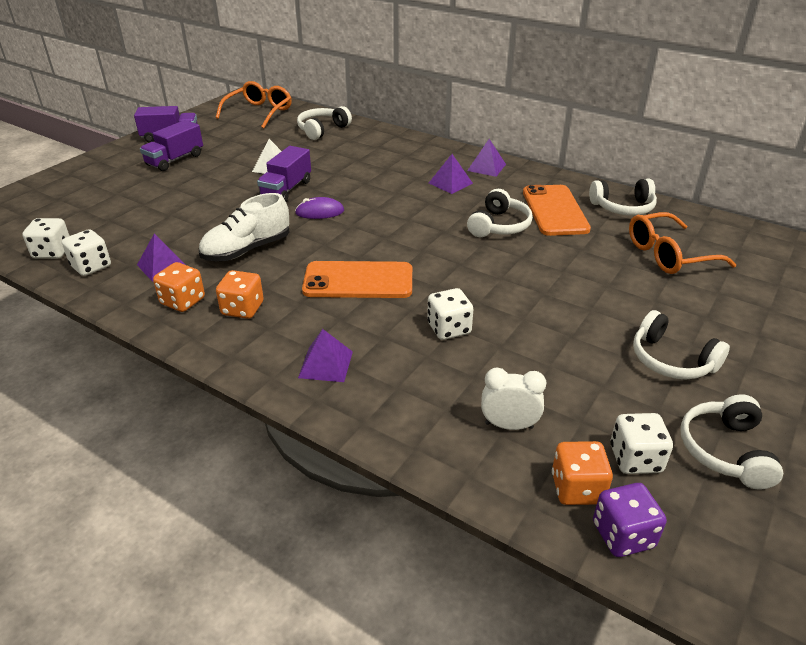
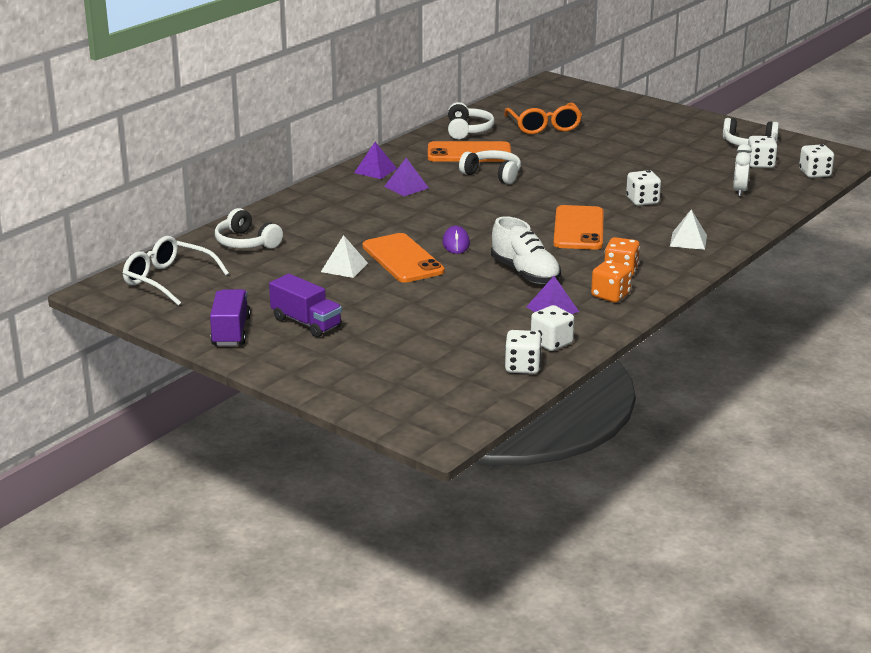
camera: 85 degrees left, 10 degrees down
orange glasses [216,81,292,128] -> white glasses [123,236,229,306]
purple truck [257,146,311,202] -> orange phone [362,233,445,283]
purple pyramid [298,329,353,382] -> white pyramid [670,209,707,250]
orange dice [552,441,613,505] -> none
purple dice [593,483,667,557] -> white dice [799,144,834,178]
white headphones [633,310,730,379] -> none

